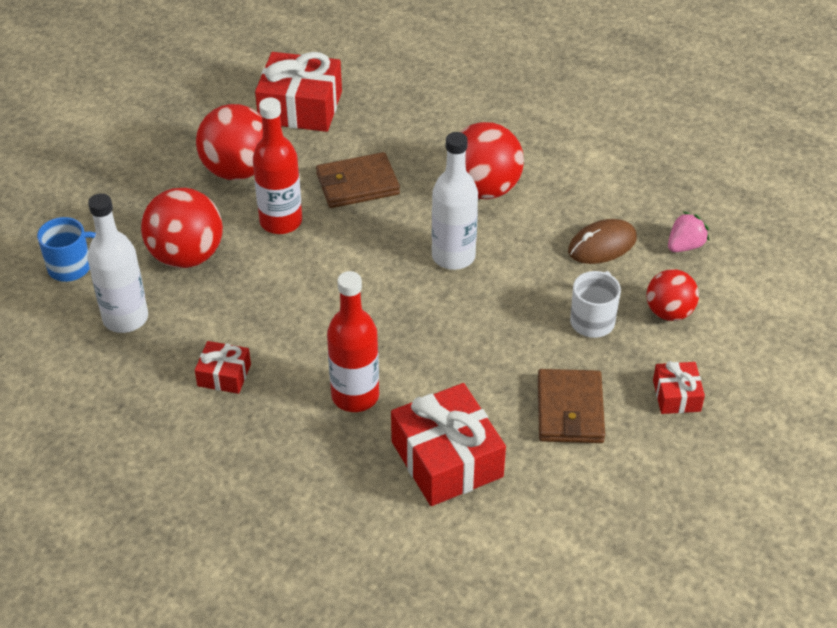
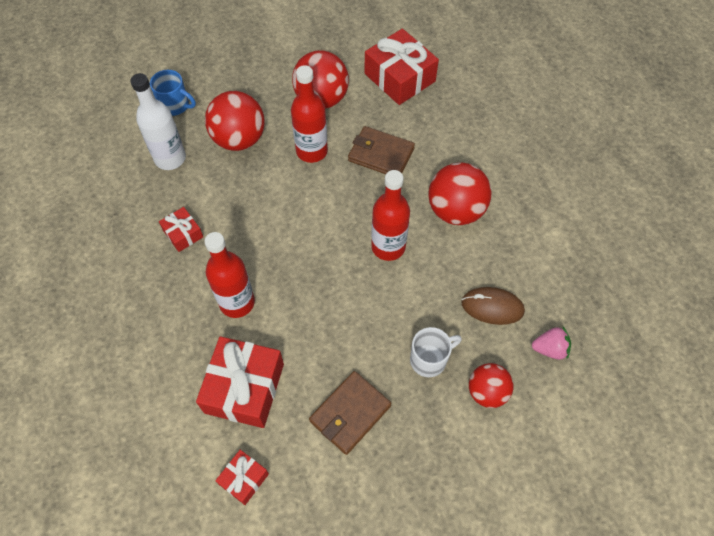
camera: 40 degrees right, 15 degrees up
white bottle [432,132,478,270] -> red bottle [371,170,410,261]
red gift [653,361,705,414] -> red gift moved to [215,450,269,505]

